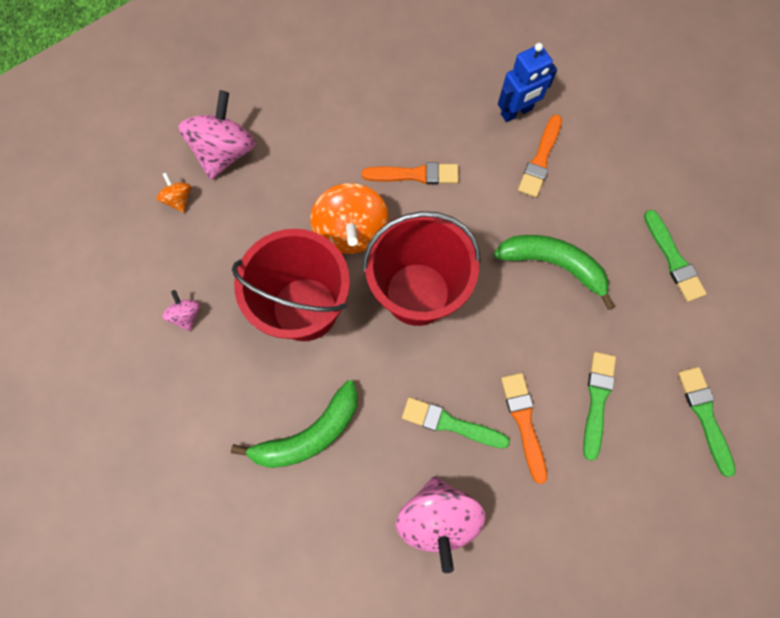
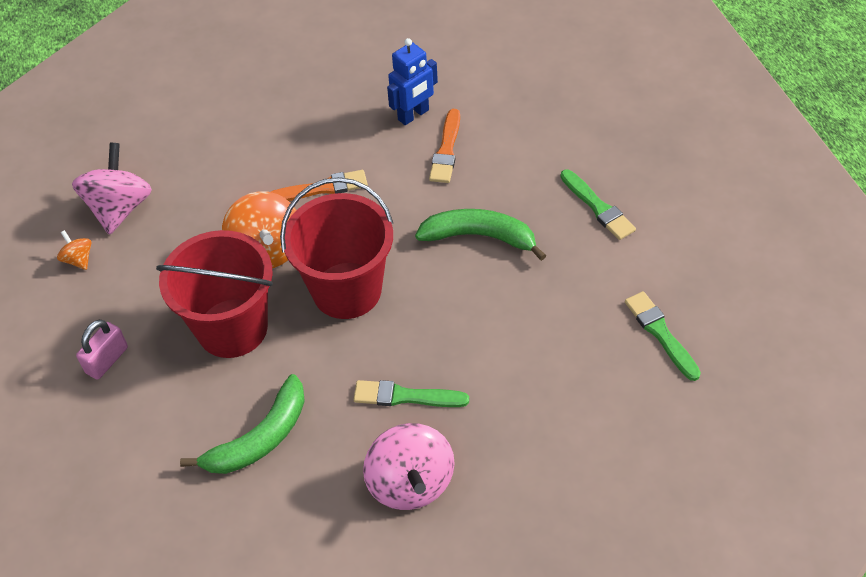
camera: 10 degrees left, 20 degrees down
pink spinning top [163,290,200,331] -> pink padlock [76,320,128,380]
orange brush [501,373,547,484] -> none
green brush [583,352,616,461] -> none

